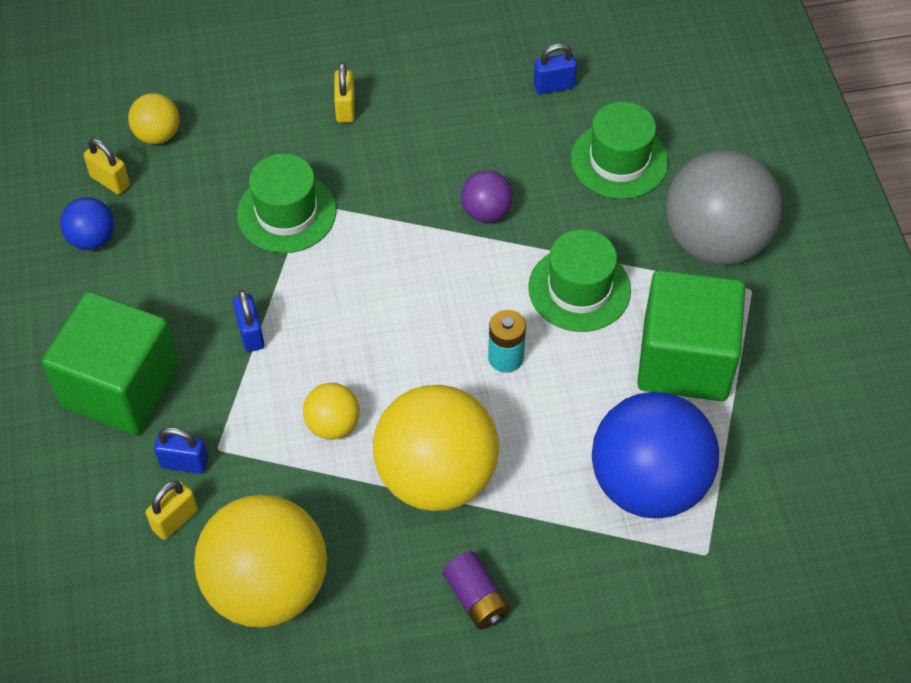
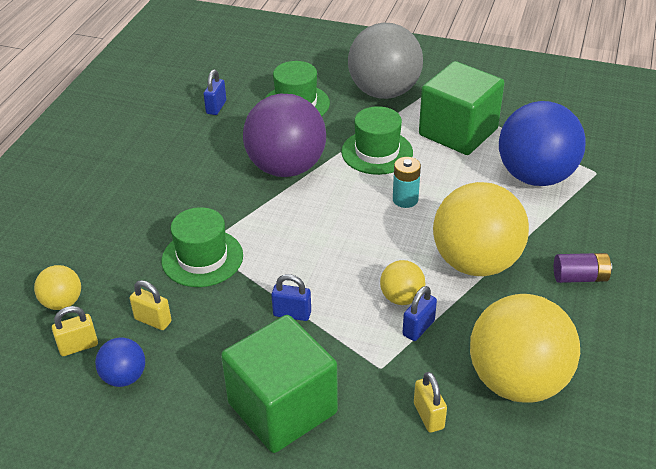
camera: 60 degrees left, 15 degrees down
blue padlock [154,427,208,474] -> blue padlock moved to [402,286,437,341]
yellow padlock [334,62,355,123] -> yellow padlock moved to [130,280,172,330]
purple ball [461,170,513,223] -> purple ball [243,94,326,177], size x2.14

